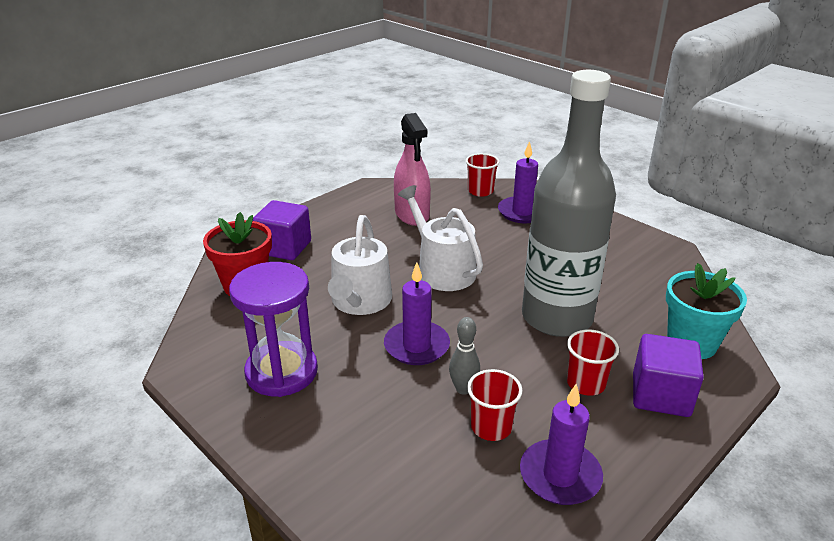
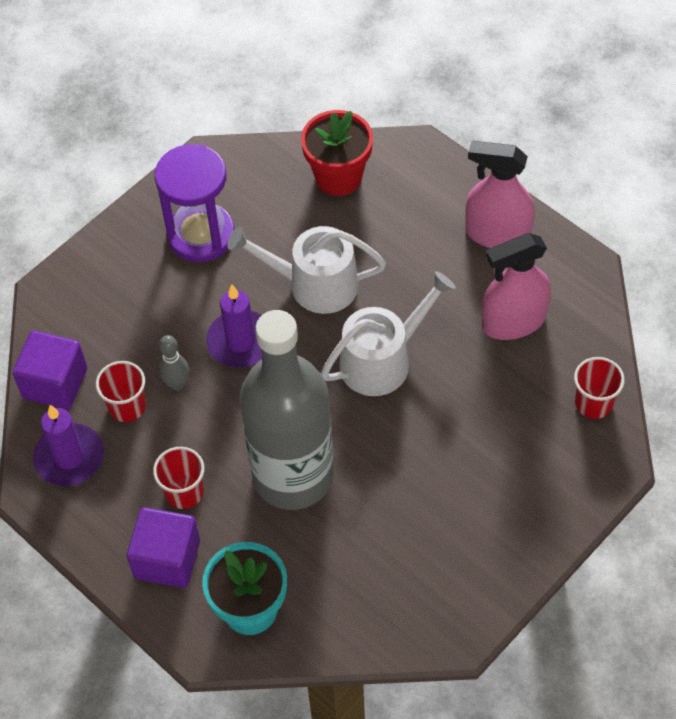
camera: 90 degrees right, 25 degrees up
purple cube [253,200,311,260] -> purple cube moved to [13,331,87,409]
purple candle [498,141,538,223] -> none
none -> pink spray bottle [465,141,535,248]

